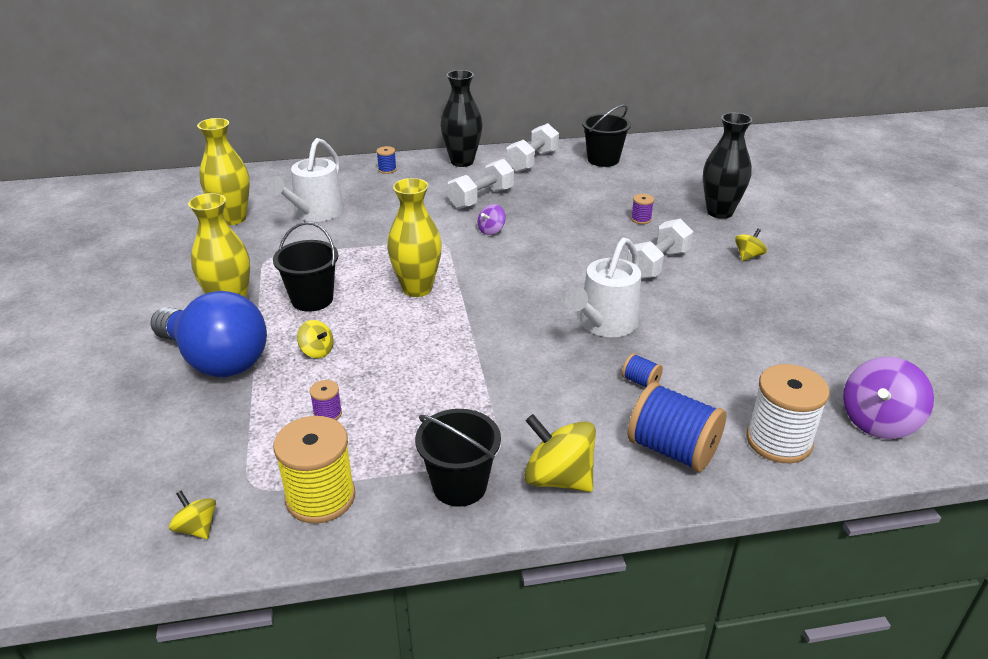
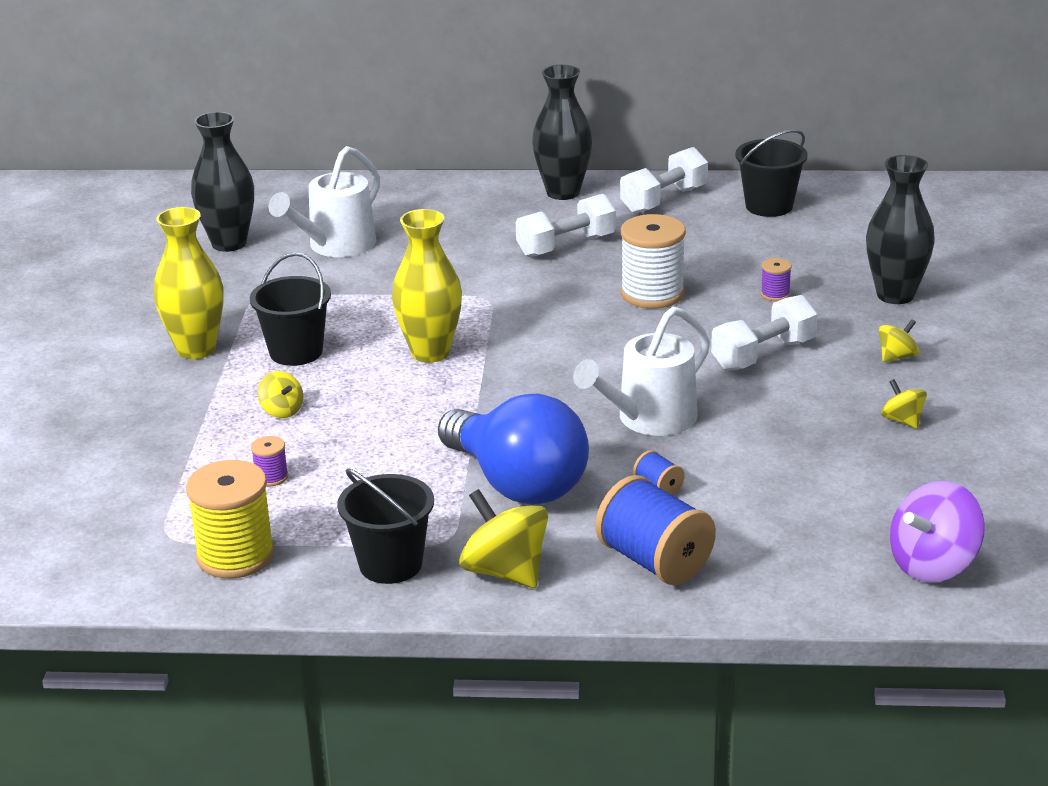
camera: 15 degrees right, 5 degrees down
blue light bulb [150,291,267,377] -> blue light bulb moved to [438,394,589,505]
yellow spinning top [169,491,216,539] -> yellow spinning top moved to [881,379,927,429]
yellow vase [197,118,250,225] -> black vase [191,112,254,252]
blue spool [376,146,397,174] -> none
purple spinning top [478,204,506,235] -> none
white spool [746,364,830,463] -> white spool moved to [621,214,686,309]

